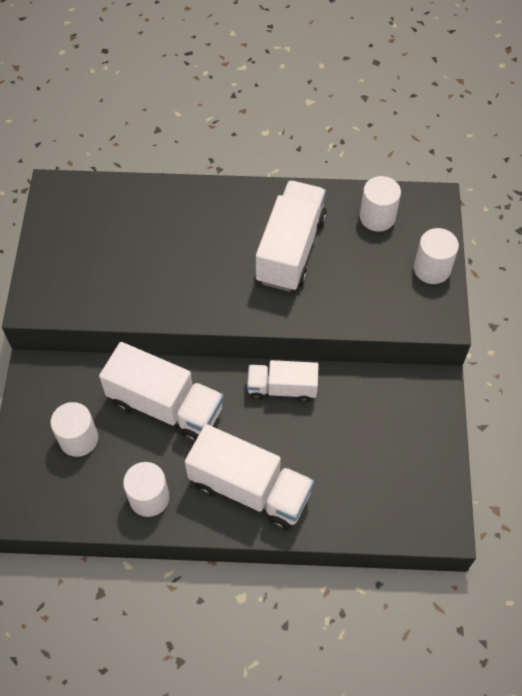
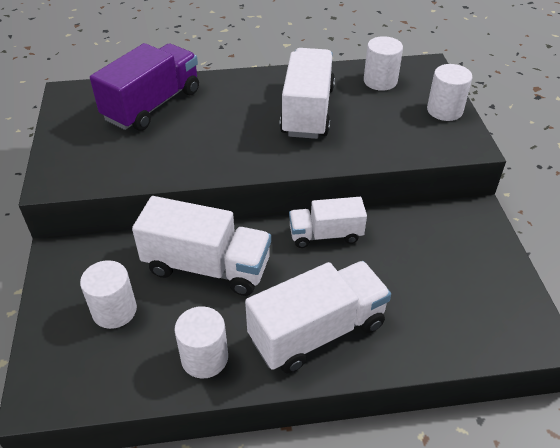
camera: 10 degrees left, 15 degrees down
white truck [185,424,314,530] -> white truck turned 45 degrees counterclockwise [245,261,391,373]
none -> purple truck [90,43,199,131]

